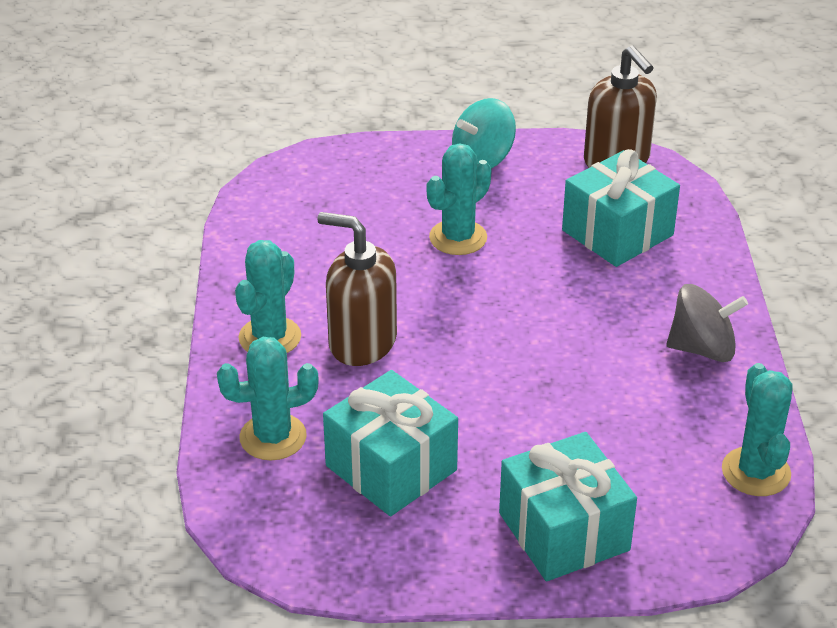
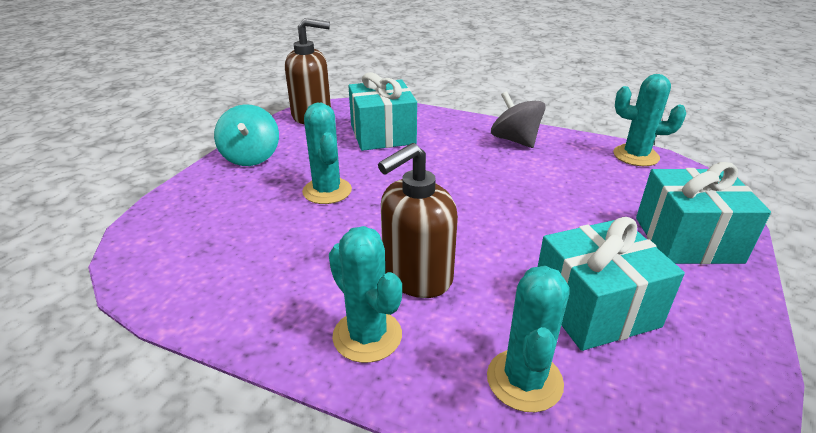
camera: 65 degrees left, 5 degrees down
grey spinning top [667,284,748,362] -> grey spinning top turned 60 degrees counterclockwise [491,91,546,148]

